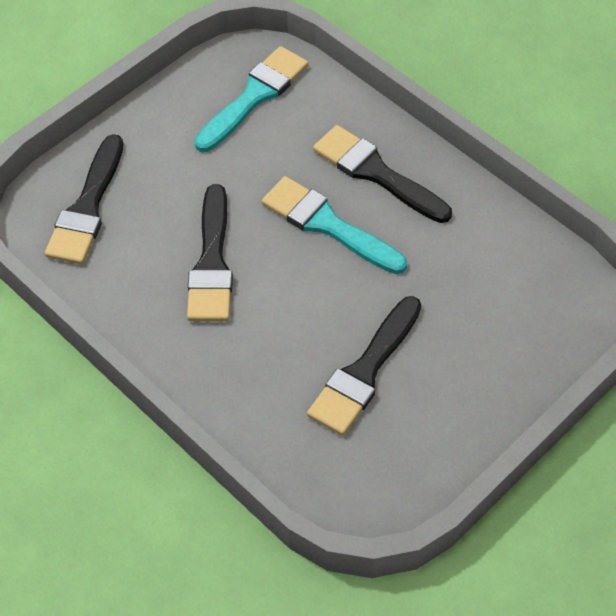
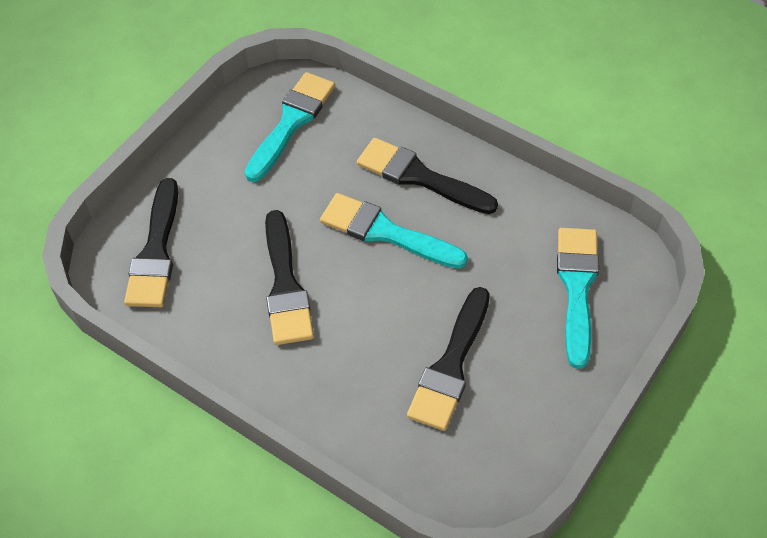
camera: 10 degrees left, 0 degrees up
none -> turquoise brush [557,228,599,369]

